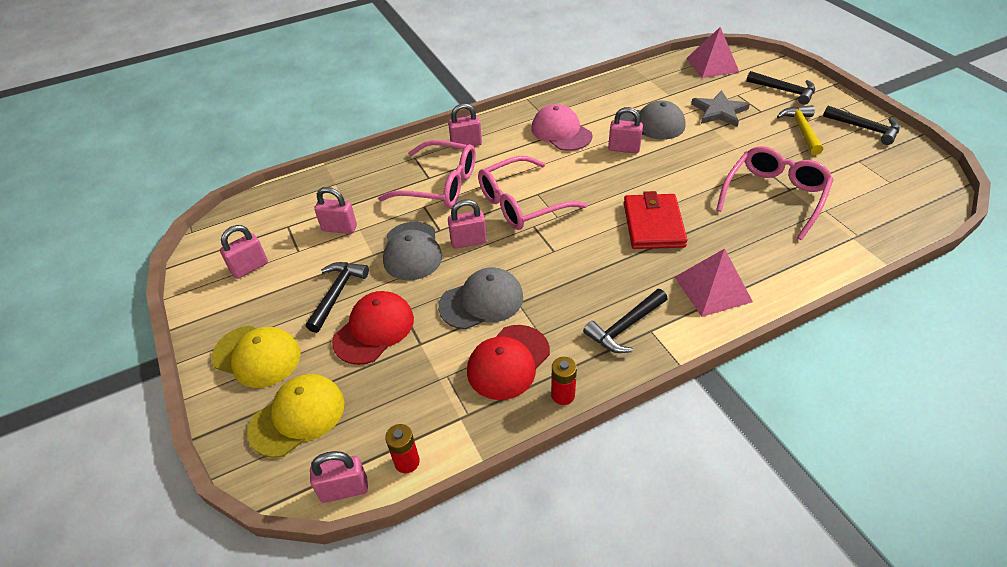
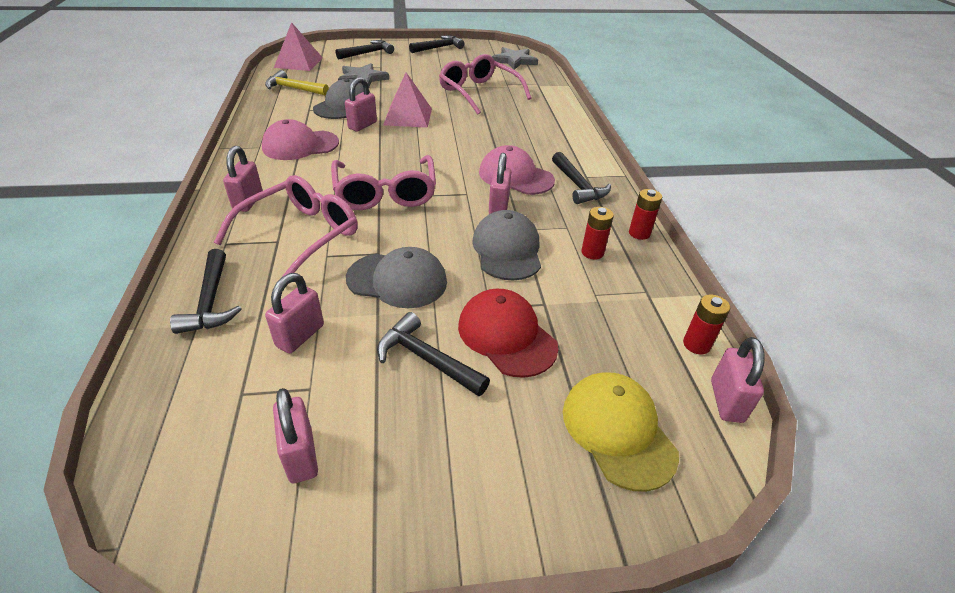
camera: 75 degrees left, 5 degrees down
yellow cap [212,325,301,388] -> none
pink padlock [448,200,487,249] -> pink padlock moved to [489,153,511,214]
red cap [467,325,550,400] -> red battery [581,207,614,260]
red wallet [624,191,687,249] -> none
pink pyramid [675,248,753,317] -> pink pyramid moved to [383,72,432,128]
yellow hammer [777,105,823,155] -> yellow hammer moved to [265,70,329,96]
none -> black hammer [170,249,242,334]
none -> pink cap [479,145,555,195]
none -> grey star [492,47,538,70]

